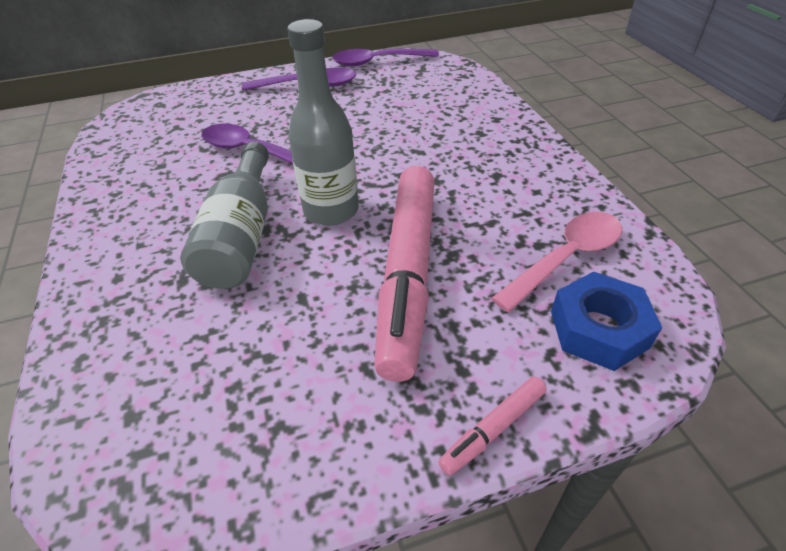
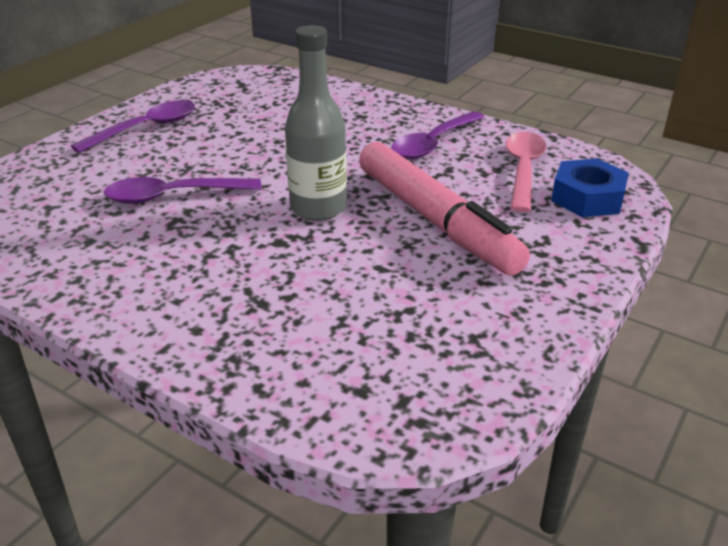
camera: 40 degrees left, 10 degrees down
grey bottle [180,142,269,289] -> none
purple spoon [332,49,439,67] -> purple spoon moved to [391,111,485,159]
pink marker [438,376,547,476] -> none

